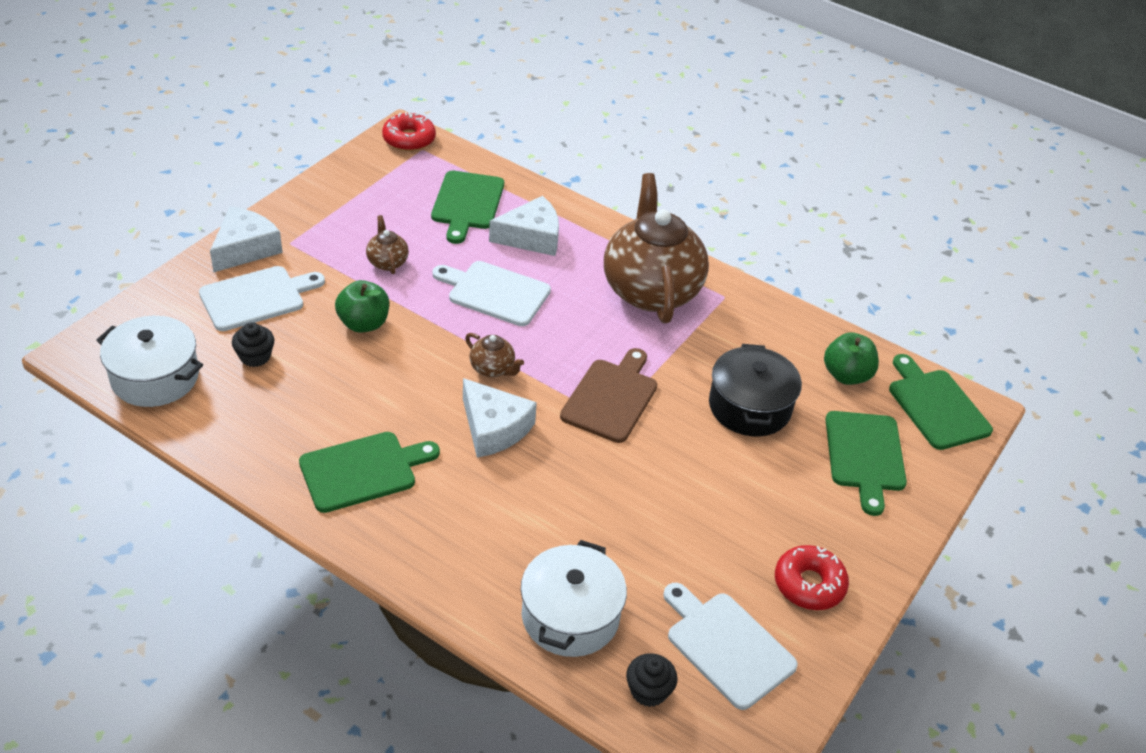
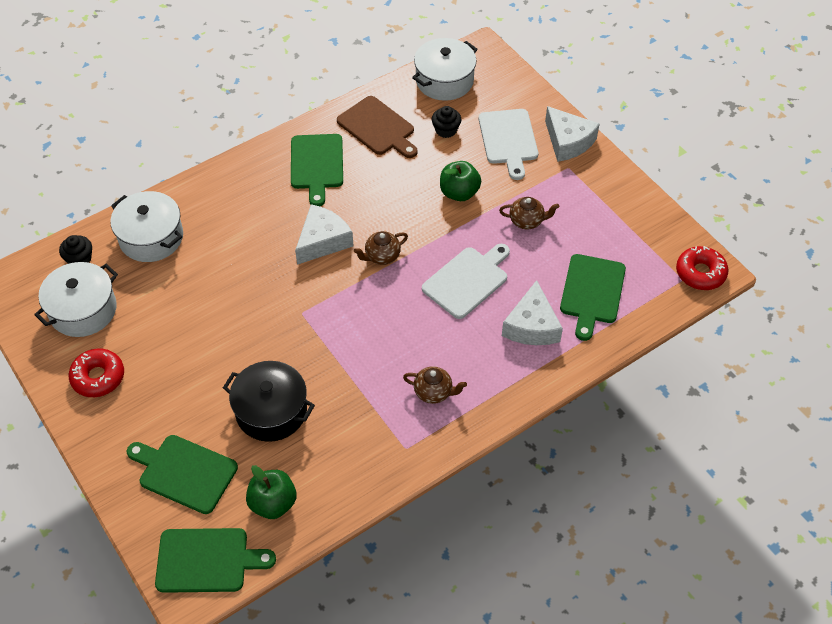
camera: 115 degrees right, 10 degrees up
green cutting board [431,171,504,244] -> green cutting board turned 105 degrees counterclockwise [560,254,626,341]
white cheese [463,378,537,458] -> white cheese turned 150 degrees clockwise [295,204,354,265]
brown cutting board [560,348,657,443] -> brown cutting board moved to [337,96,418,158]
brown teapot [604,173,709,323] -> brown teapot [403,366,467,404], size x0.41
white cutting board [663,583,798,710] -> white pot [34,262,118,337]

